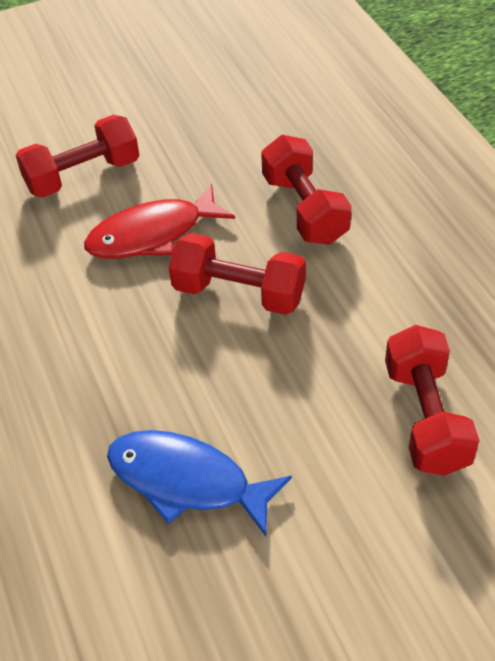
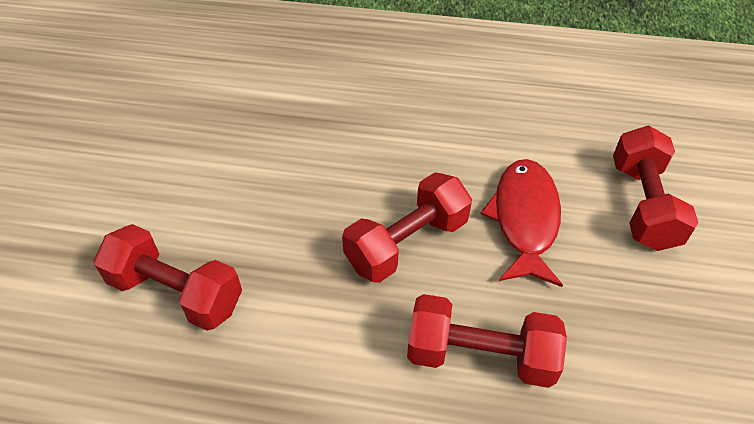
camera: 120 degrees right, 0 degrees up
blue fish [107,430,292,536] -> none

